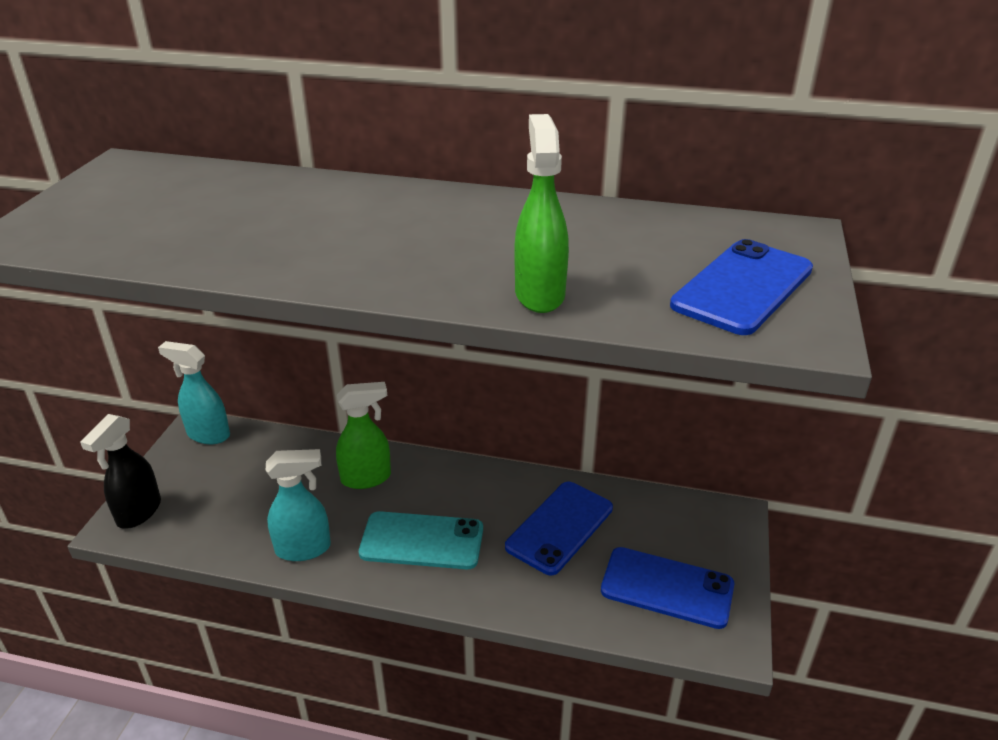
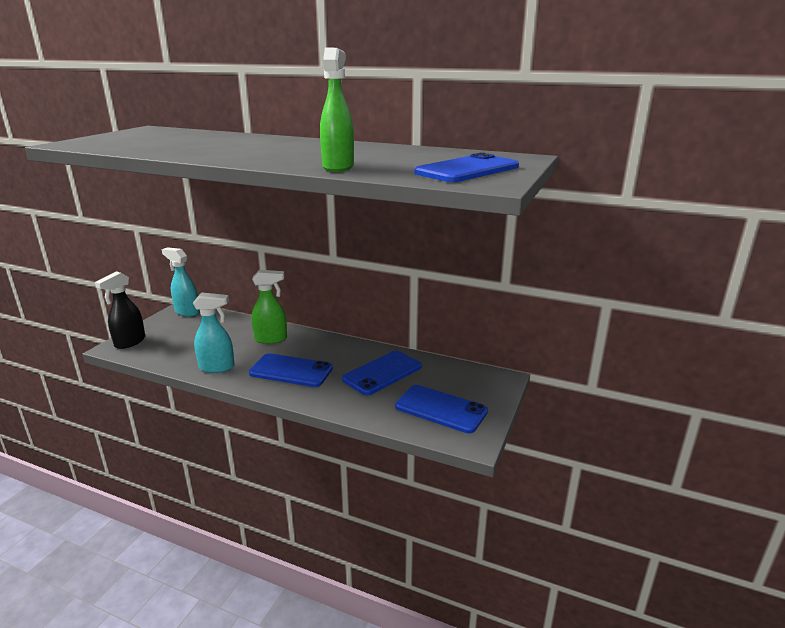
camera: 10 degrees right, 10 degrees down
turquoise phone [359,511,483,569] -> blue phone [249,353,333,387]

